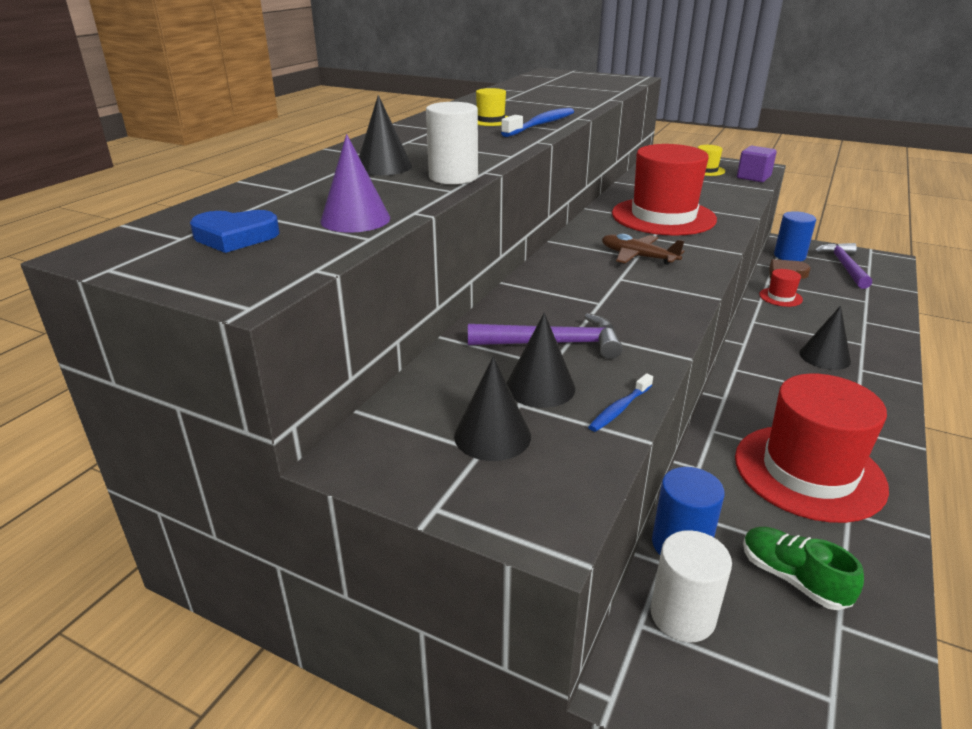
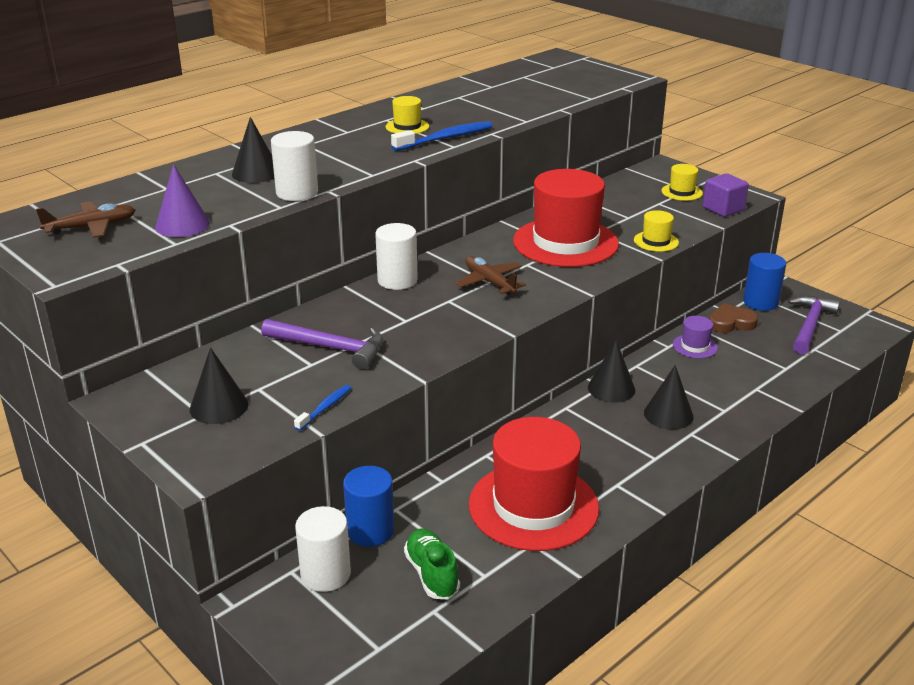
camera: 20 degrees right, 0 degrees up
blue heart [190,210,279,253] -> brown plane [36,201,136,238]
black cone [507,313,575,408] -> black cone moved to [588,340,635,403]
blue toothbrush [588,374,653,432] -> blue toothbrush turned 150 degrees clockwise [294,385,351,431]
red hat [759,269,803,307] -> purple hat [673,316,718,358]
none -> white cylinder [375,223,418,290]
none -> yellow hat [634,210,679,252]

